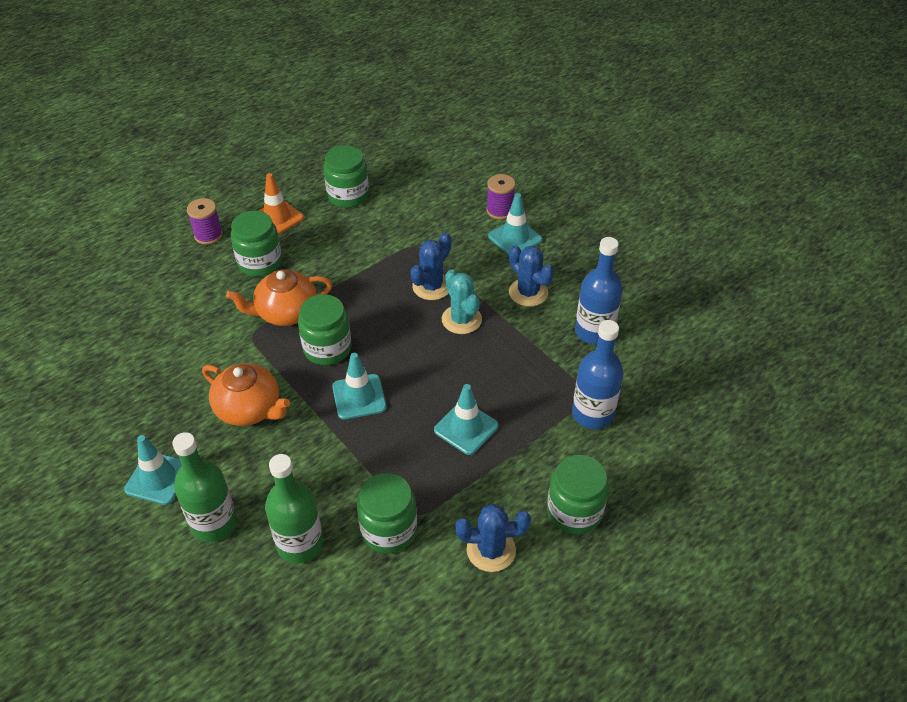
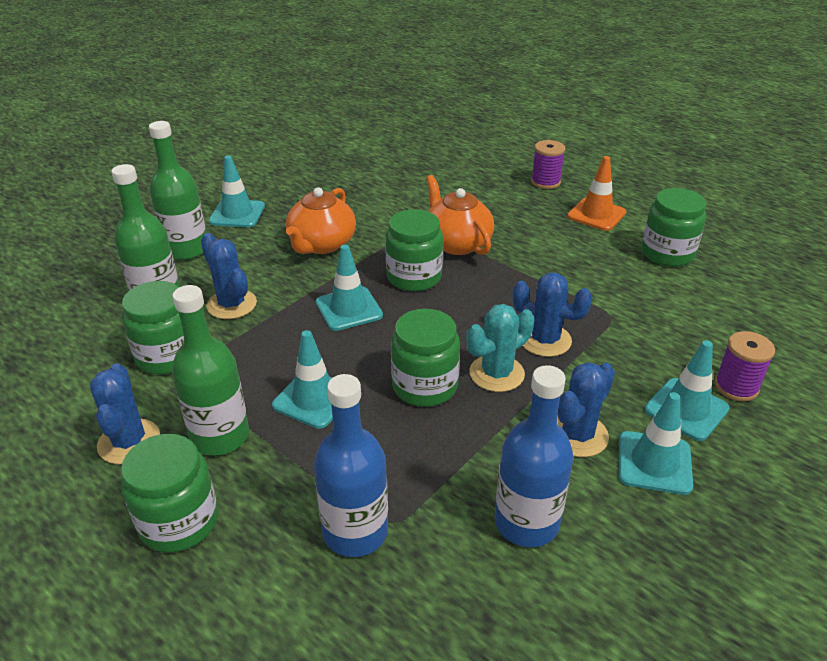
camera: 80 degrees right, 10 degrees down
green jar [231,211,282,277] -> green jar moved to [391,309,460,407]
none -> green bottle [172,285,249,456]
none -> blue cactus [201,233,257,319]
none -> turquoise traffic cone [618,392,693,495]

